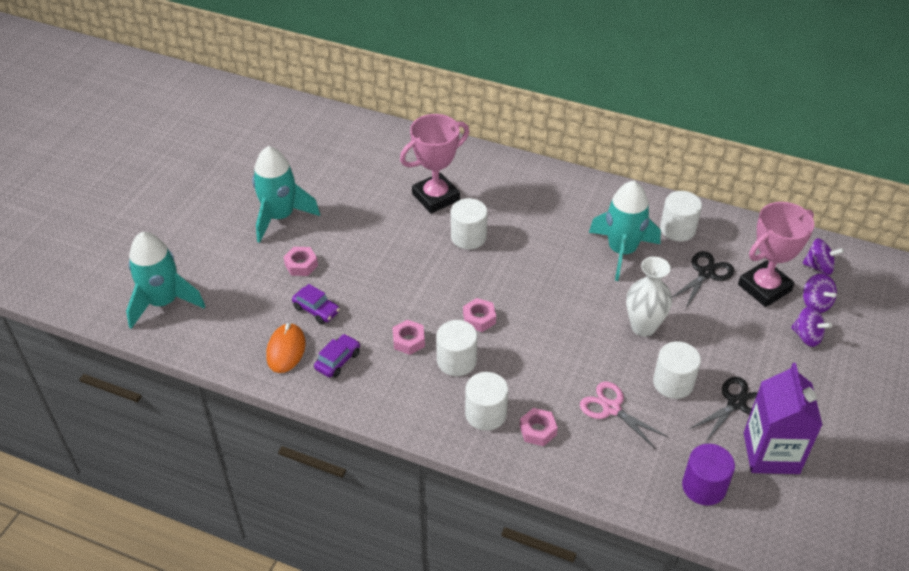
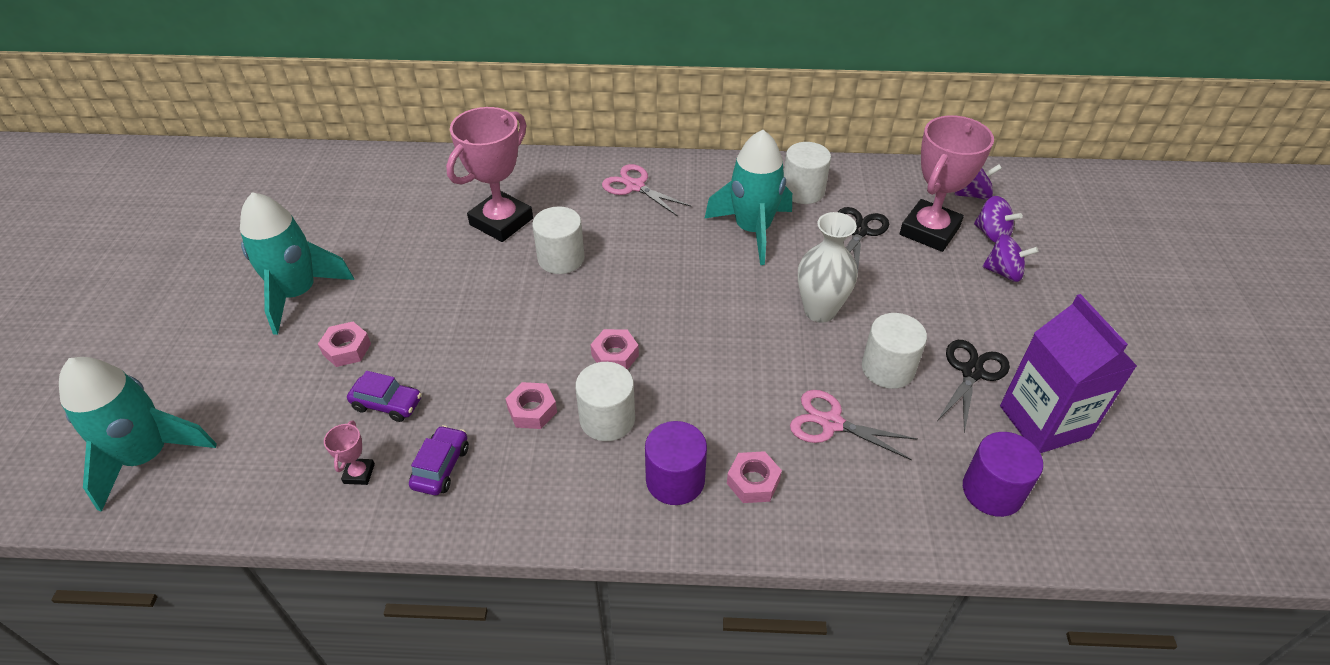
camera: 20 degrees left, 0 degrees up
orange mouse [266,323,306,373] -> pink trophy [324,420,375,485]
white cylinder [465,372,508,431] -> purple cylinder [645,421,707,505]
none -> pink scissors [602,164,692,216]

